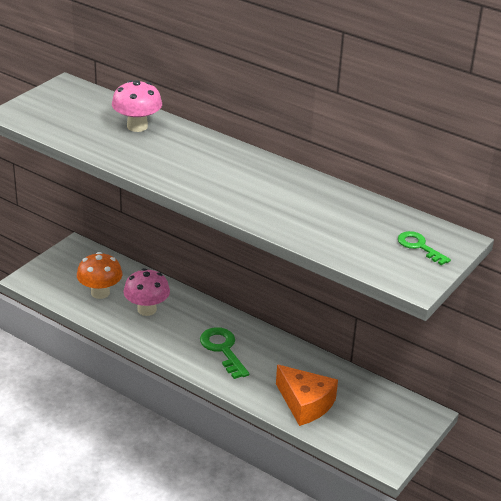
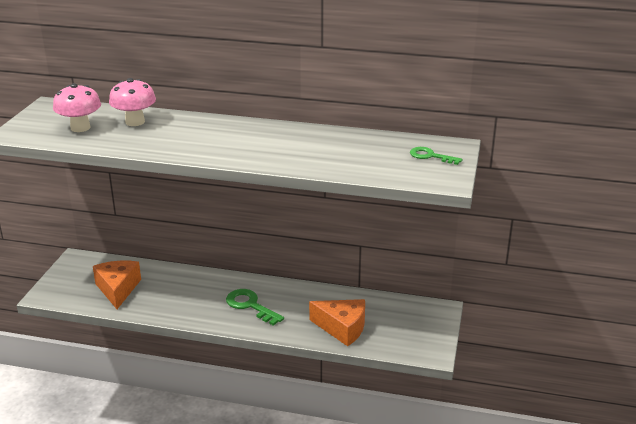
camera: 20 degrees left, 5 degrees down
orange mushroom [77,252,122,299] -> orange cheese [93,261,141,309]
pink mushroom [123,268,170,316] -> pink mushroom moved to [53,83,101,132]

